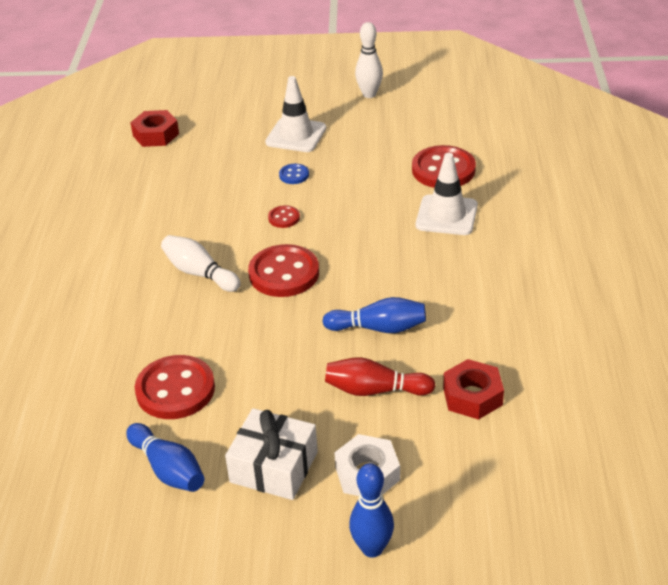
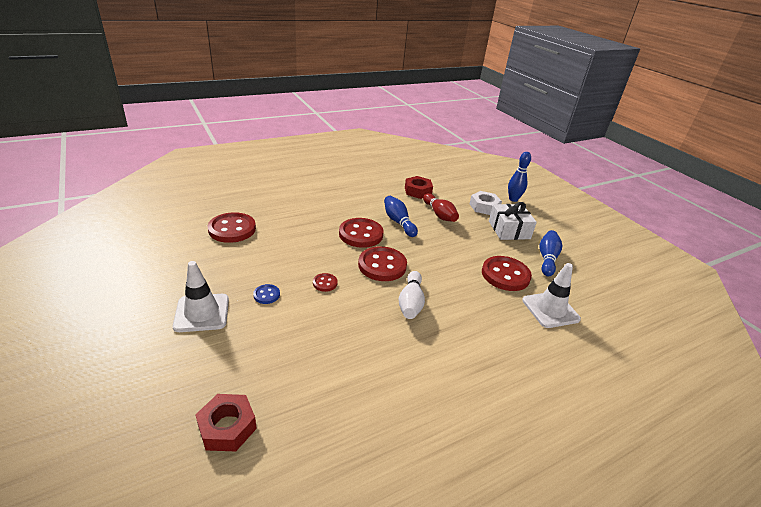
camera: 125 degrees left, 5 degrees down
white bowling pin [355,22,383,98] -> none
white traffic cone [416,153,478,235] -> white traffic cone moved to [522,263,581,328]
none -> red button [339,218,384,248]

